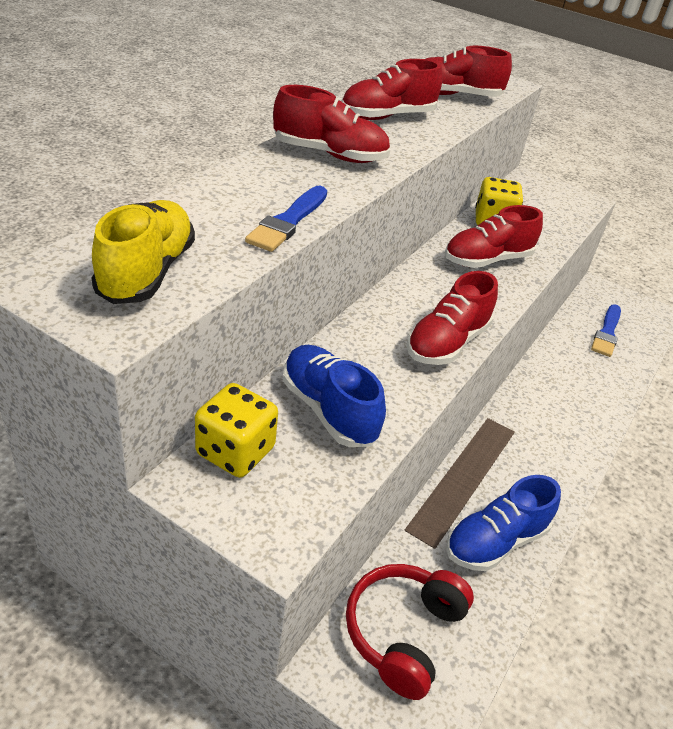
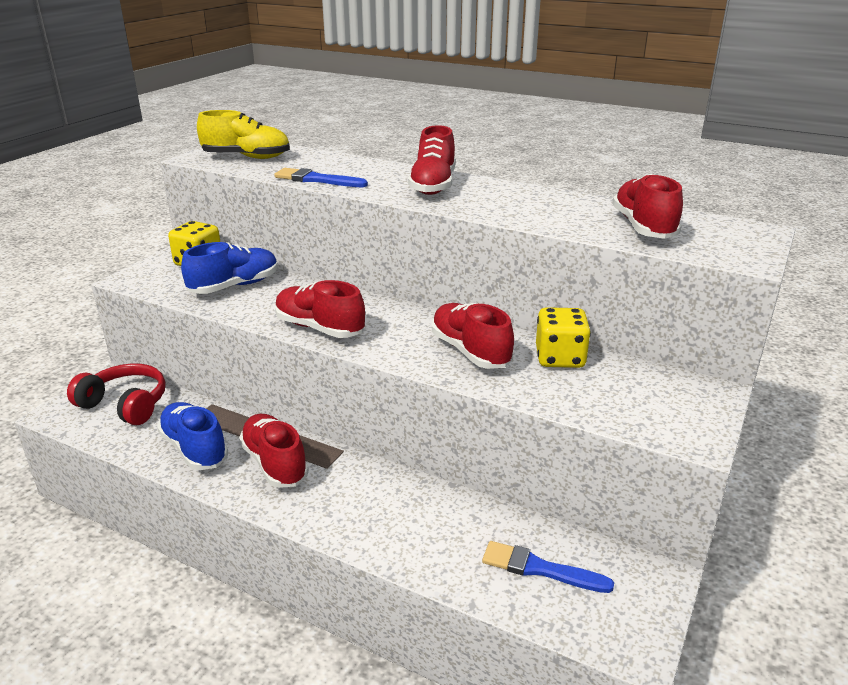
camera: 90 degrees right, 10 degrees down
red shoe [342,59,443,120] -> red shoe moved to [239,414,309,488]

